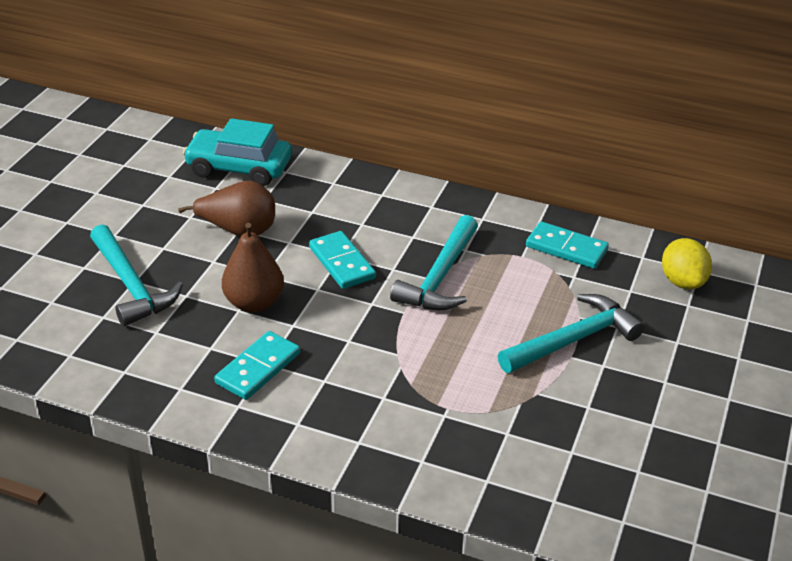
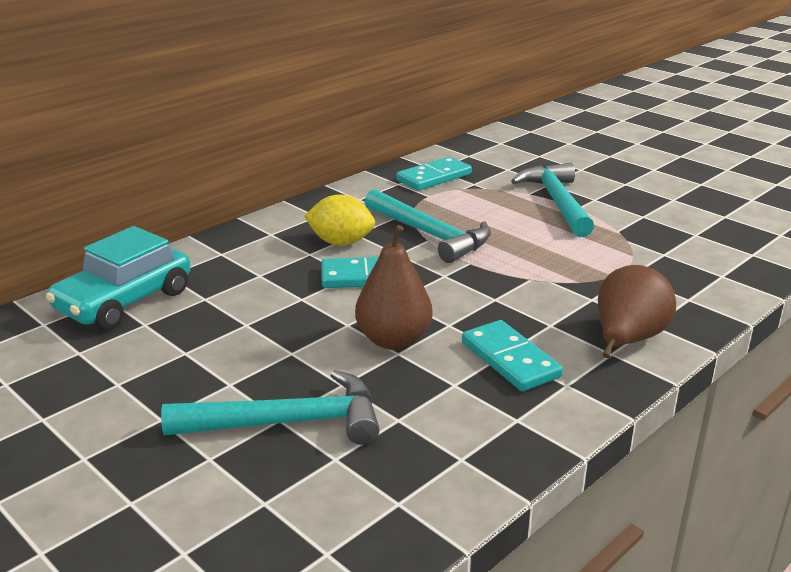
camera: 65 degrees left, 10 degrees down
brown pear [178,181,275,237] -> brown pear moved to [598,265,676,358]
yellow lemon [662,238,712,289] -> yellow lemon moved to [304,195,375,245]

